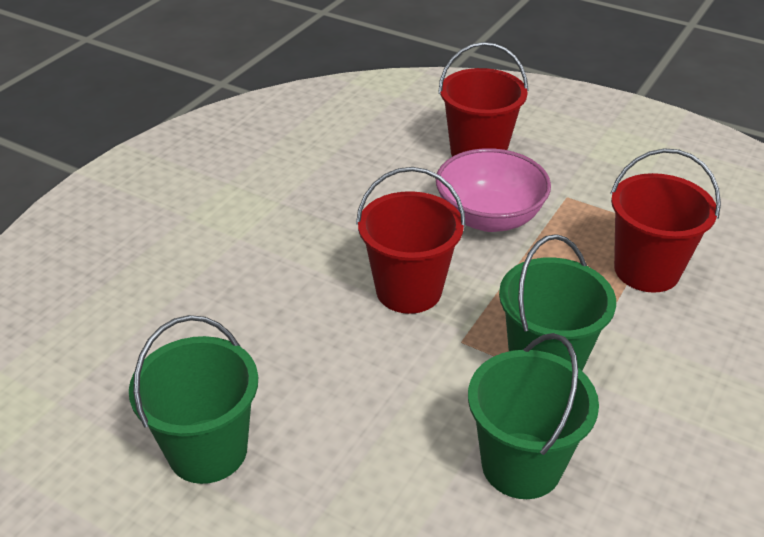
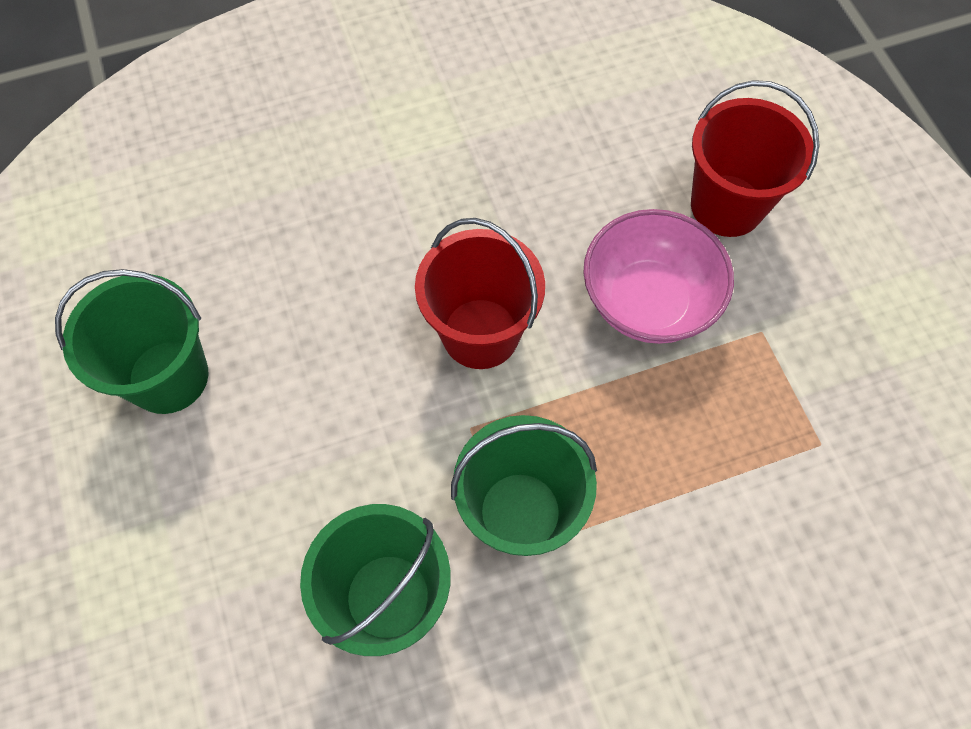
camera: 40 degrees right, 25 degrees up
red bucket [610,148,721,292] -> none

